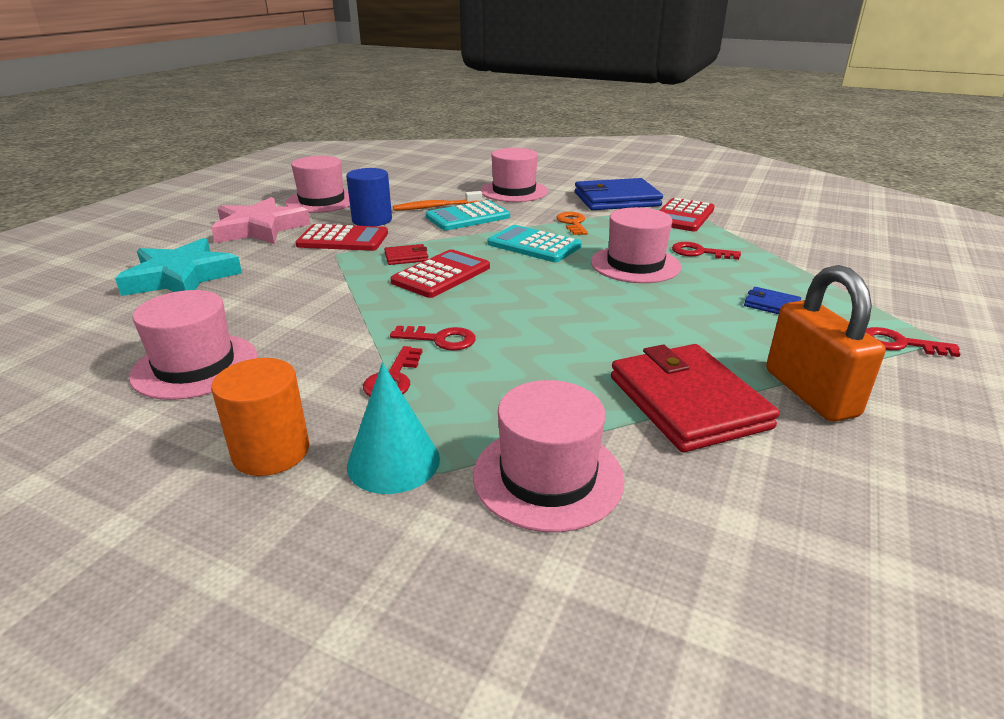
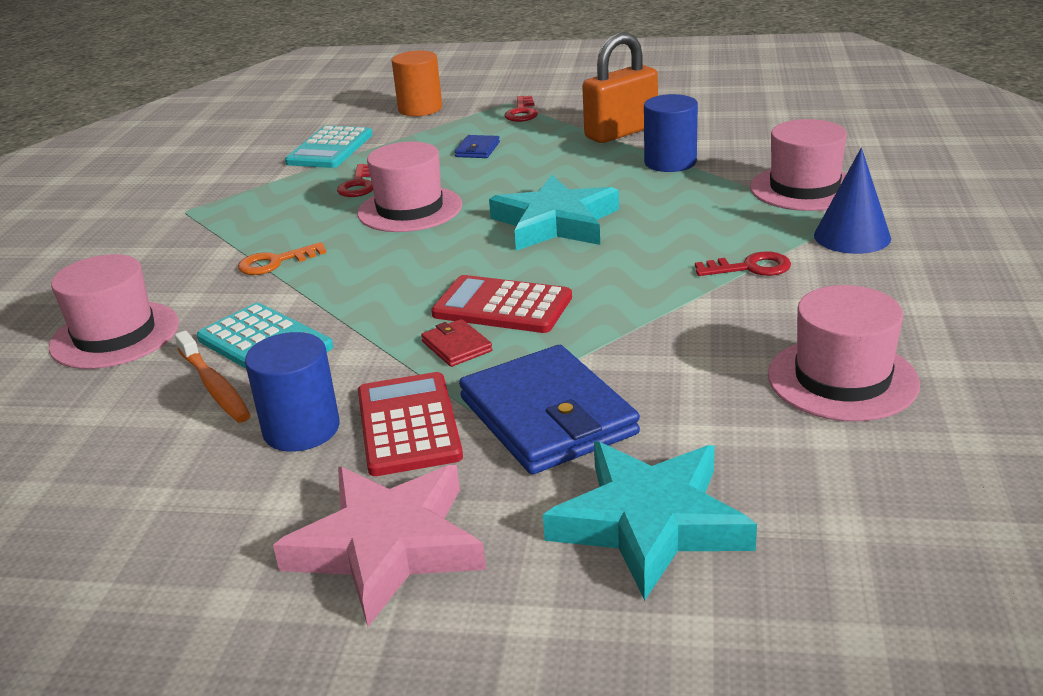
camera: 105 degrees left, 0 degrees up
orange cylinder [211,358,309,476] -> orange cylinder moved to [392,50,442,116]
pink hat [285,156,350,213] -> none
turquoise cone [347,362,440,494] -> blue cone [814,148,891,254]
red key [390,326,476,351] -> none
turquoise calculator [488,225,581,262] -> turquoise calculator moved to [285,126,373,168]
blue wallet [575,178,663,210] -> blue wallet moved to [459,345,640,474]
red wallet [611,344,780,452] -> blue cylinder [644,94,698,172]
red calculator [659,198,715,232] -> none
none -> turquoise star [489,175,619,251]

